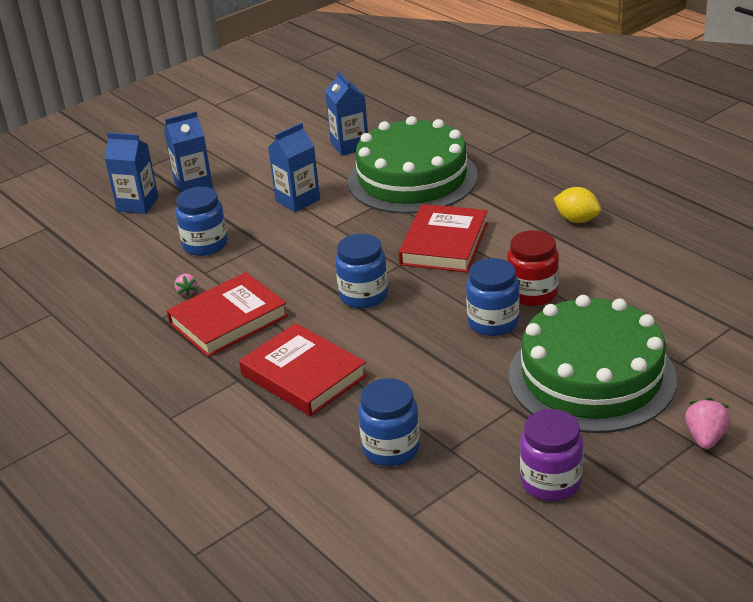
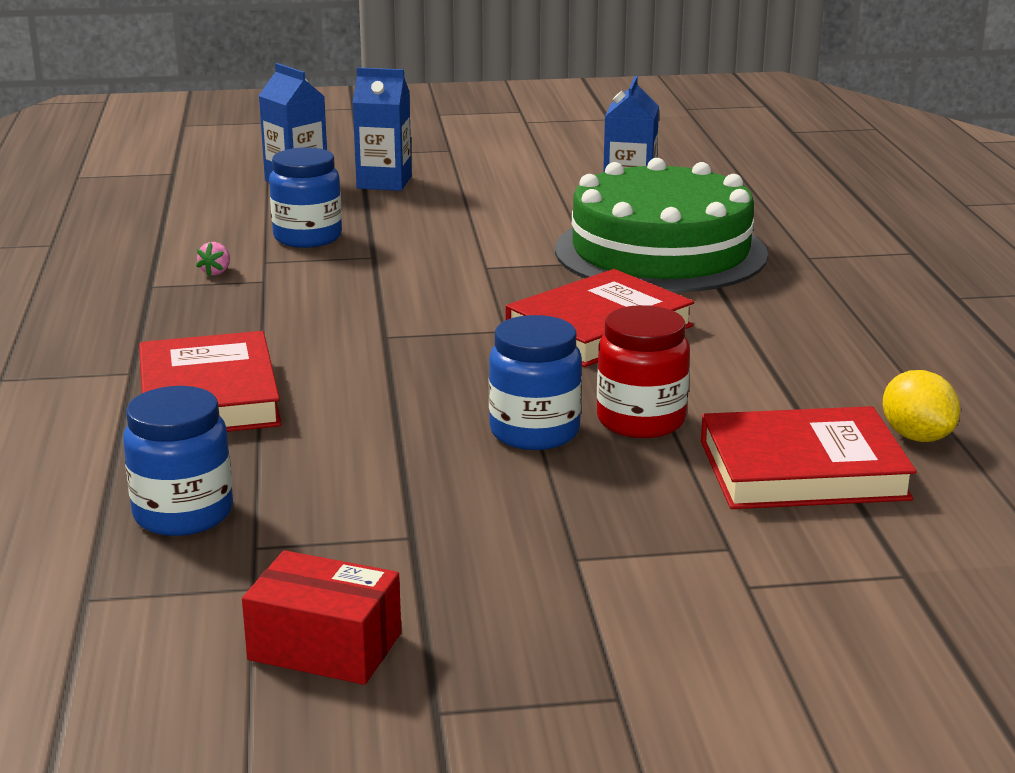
camera: 30 degrees right, 10 degrees down
red book [167,272,288,357] -> red book moved to [701,406,917,509]
blue carton [268,123,320,212] -> none
blue jar [335,234,388,308] -> none
green cake [508,295,677,433] -> none
purple jar [520,409,583,501] -> red box [242,550,401,685]
yellow lemon [554,187,601,223] -> yellow lemon moved to [883,370,960,442]
pink strawberry [685,398,731,449] -> none

